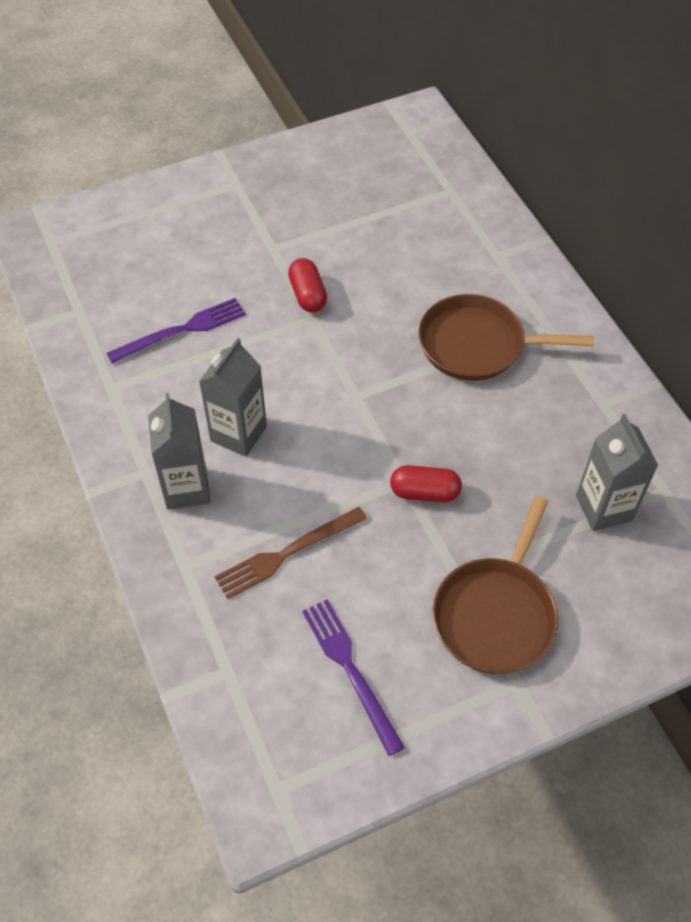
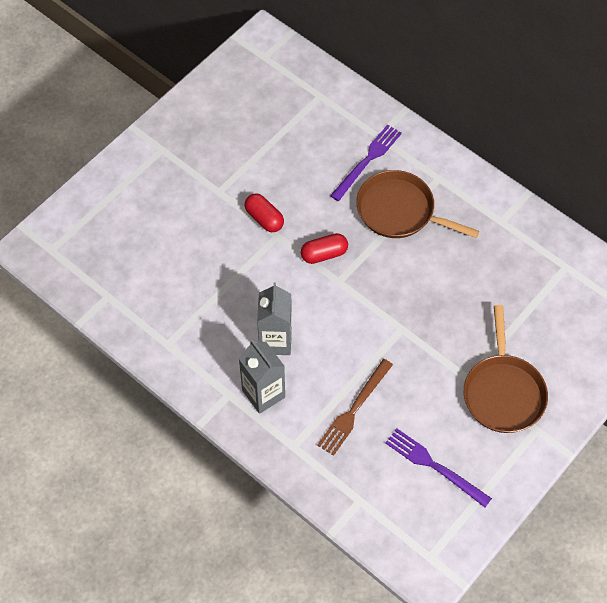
camera: 25 degrees left, 5 degrees up
purple fork [106,298,246,363] -> purple fork moved to [330,124,402,201]
red capsule [390,465,462,502] -> red capsule moved to [301,233,348,264]
brown pan [418,294,594,381] -> brown pan turned 45 degrees clockwise [356,170,479,238]
grey carton [576,414,659,531] -> none

